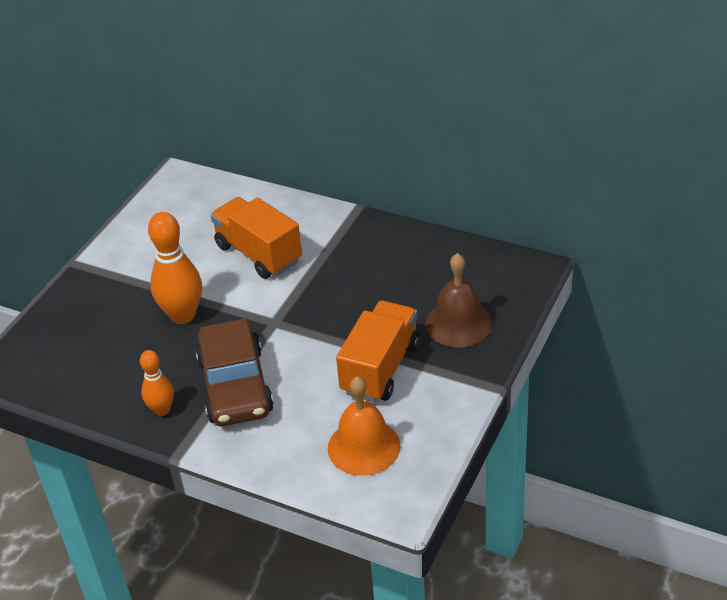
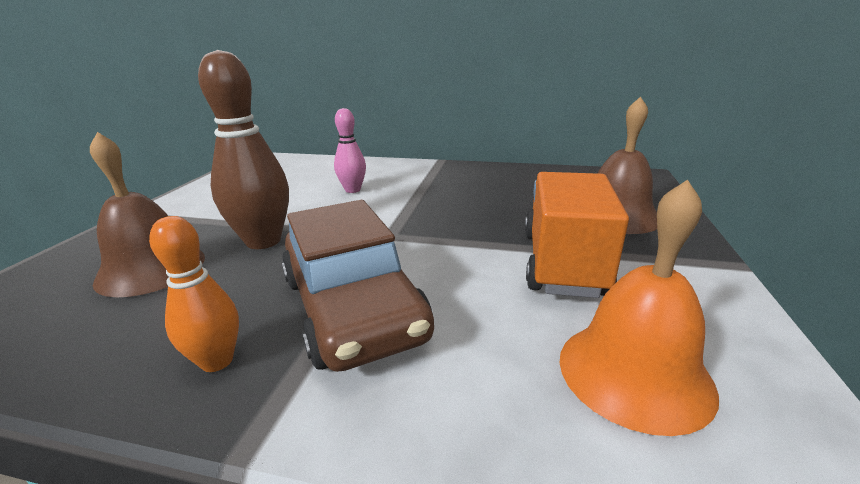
camera: 15 degrees left, 15 degrees down
orange bowling pin [148,212,202,324] -> brown bowling pin [198,50,289,249]
orange truck [210,197,302,279] -> pink bowling pin [334,108,366,193]
none -> brown bell [90,132,205,297]

